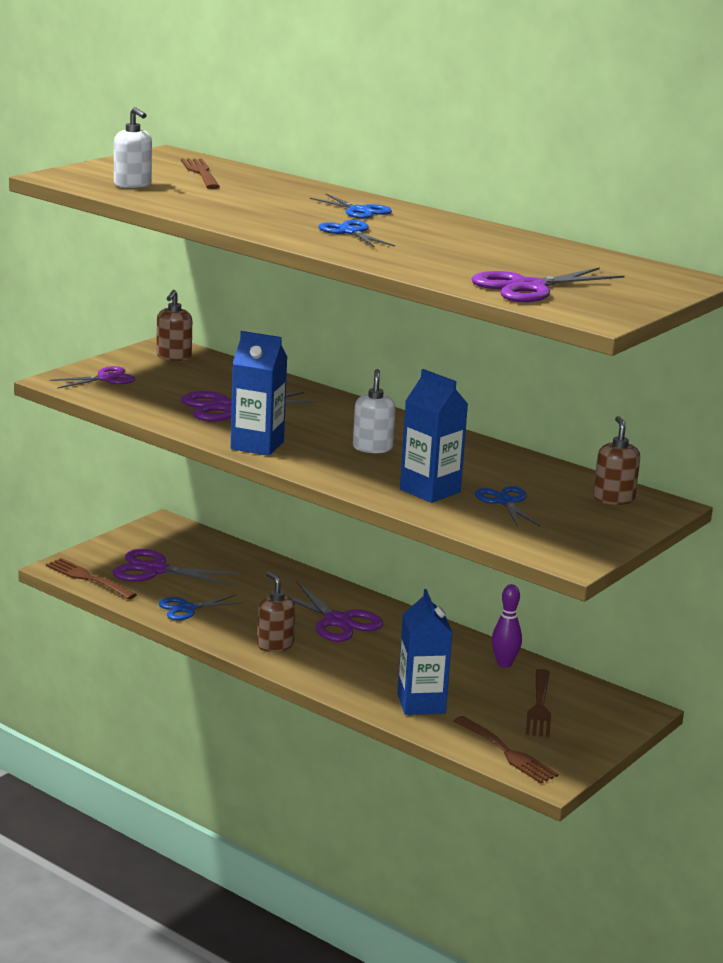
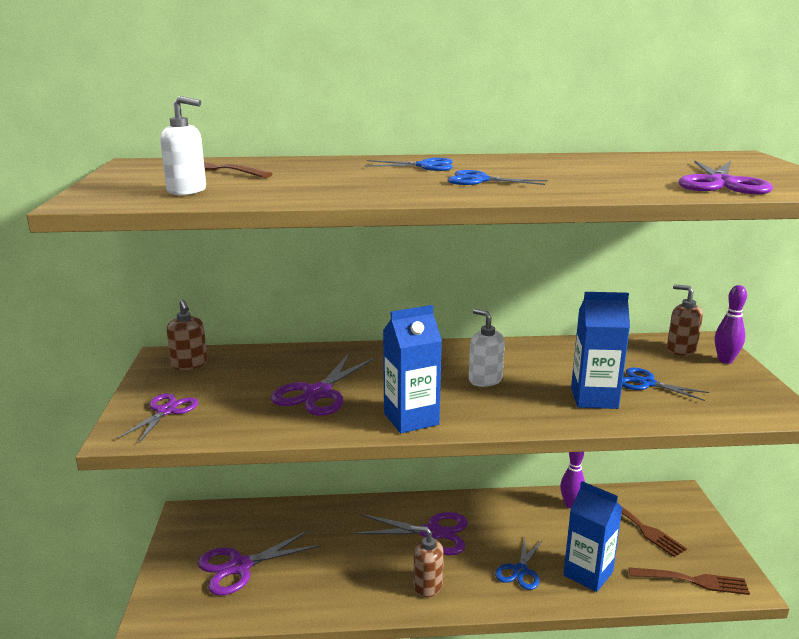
camera: 40 degrees left, 0 degrees up
brown fork [46,558,137,599] -> none
blue scissors [159,595,243,620] -> blue scissors moved to [495,537,543,590]
none -> purple bowling pin [715,285,747,364]

